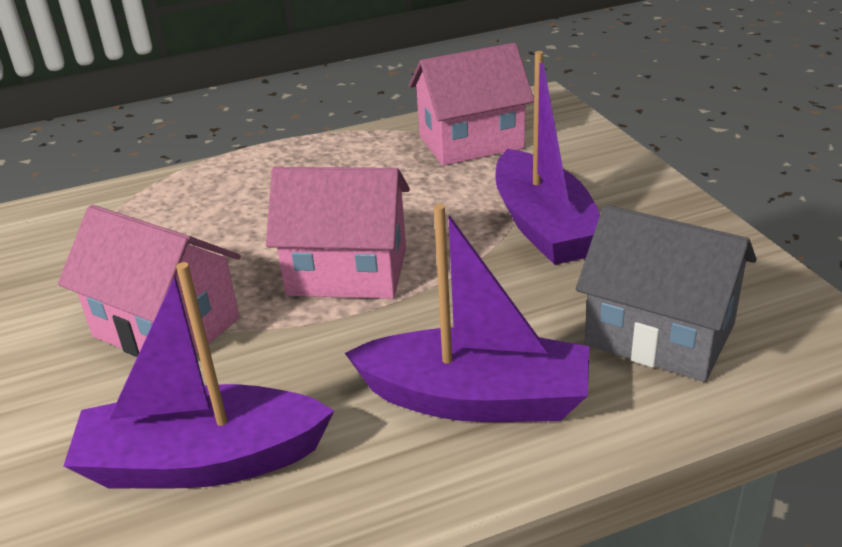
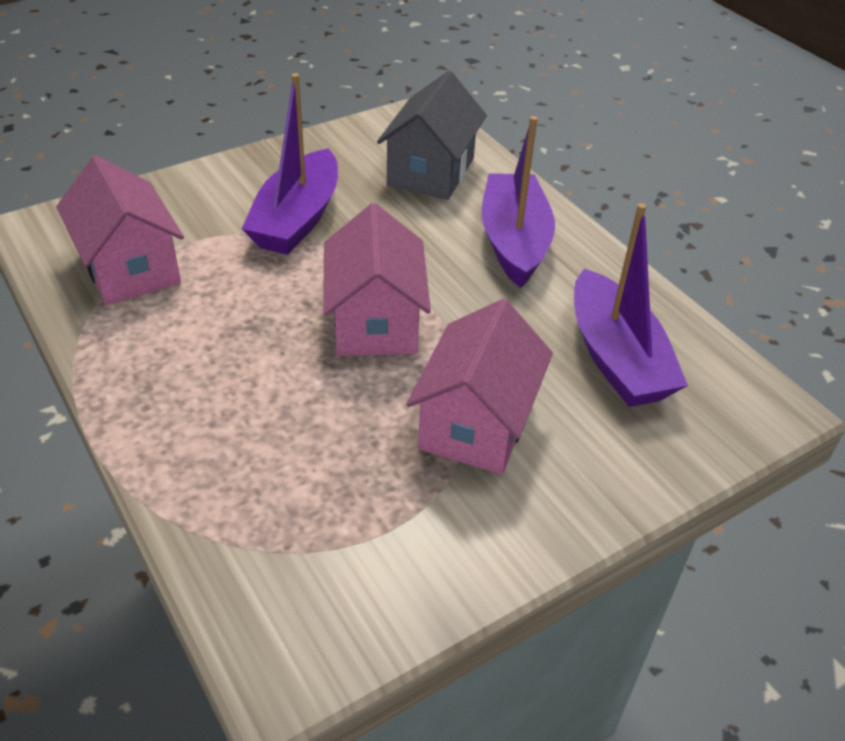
camera: 105 degrees left, 10 degrees up
purple boat [495,51,600,265] -> purple boat turned 135 degrees clockwise [241,73,338,255]

